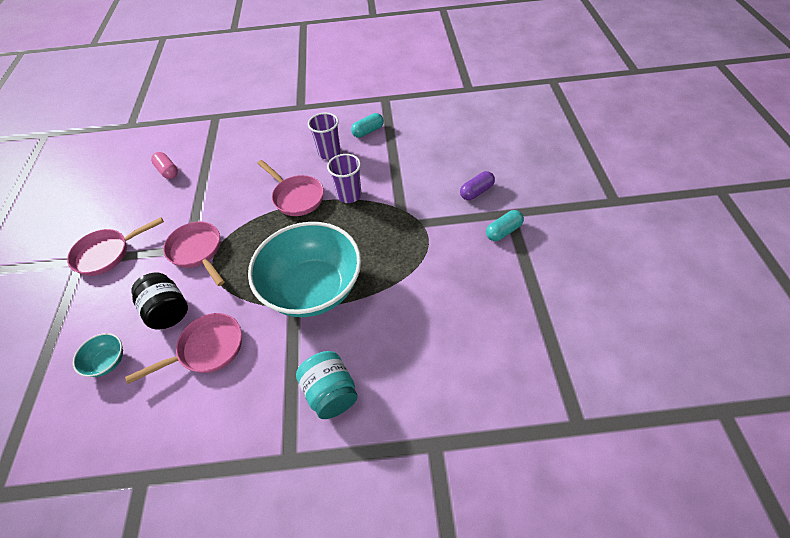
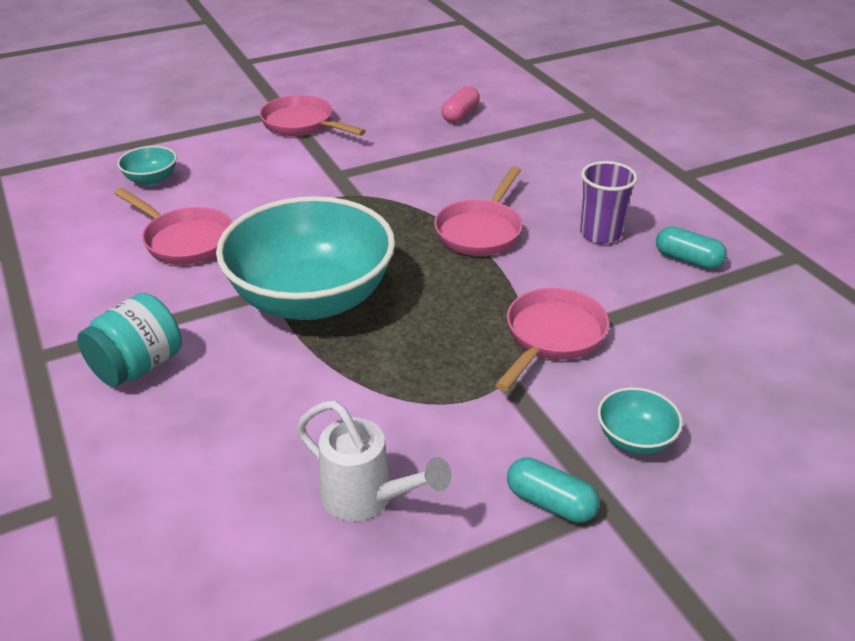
camera: 65 degrees right, 15 degrees down
black jar [131,273,188,329] -> none
pink pan [163,221,225,286] -> pink pan moved to [495,288,609,391]
purple cup [327,154,362,203] -> none
purple capsule [460,171,495,200] -> turquoise bowl [597,387,683,454]
none -> white watering can [297,401,451,521]

